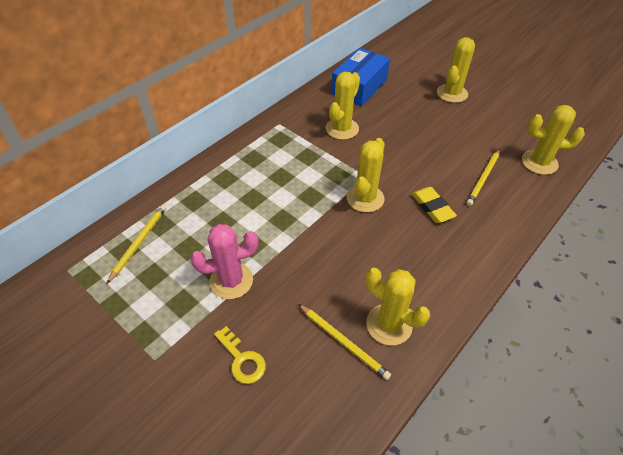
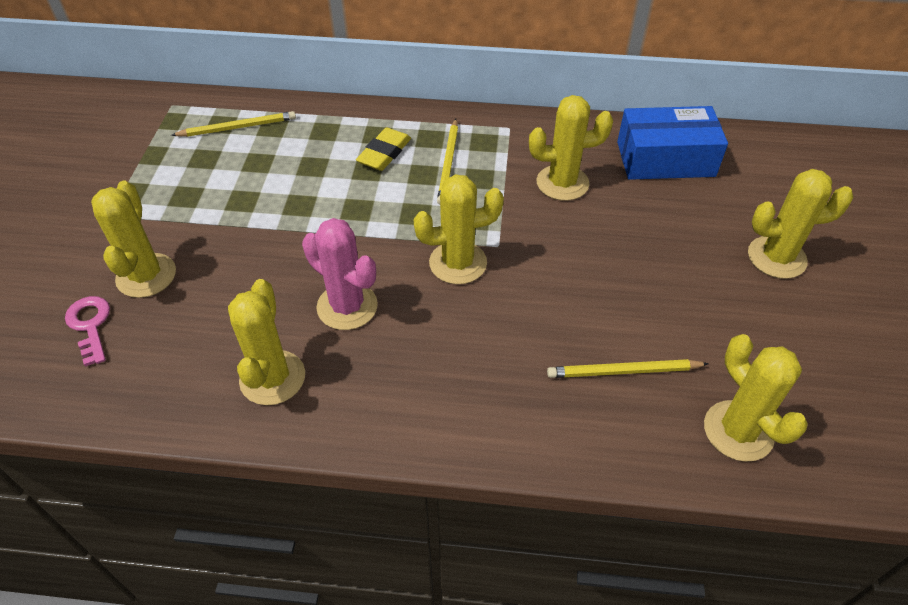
camera: 55 degrees right, 0 degrees up
pink cactus [190,224,258,299] -> pink cactus moved to [302,218,378,330]
yellow key [214,326,266,384] -> yellow cactus [91,181,176,298]
yellow pencil [298,304,391,380] -> yellow pencil moved to [437,119,458,205]
yellow eraser [412,187,457,223] -> yellow eraser moved to [356,128,411,171]
none -> pink key [65,296,110,367]

